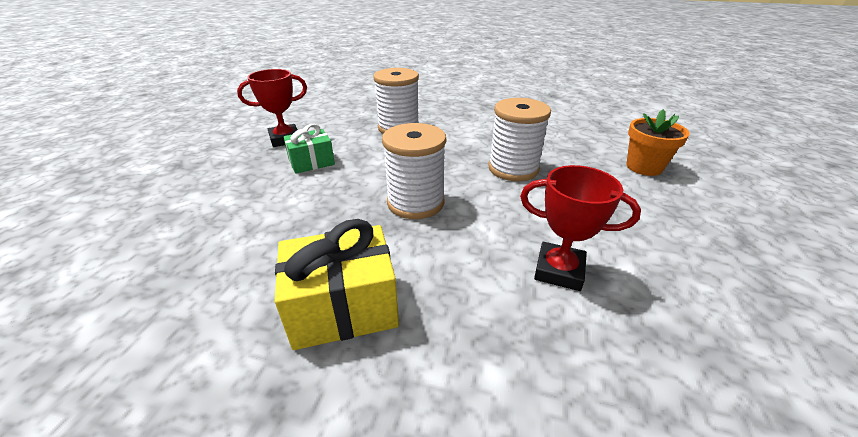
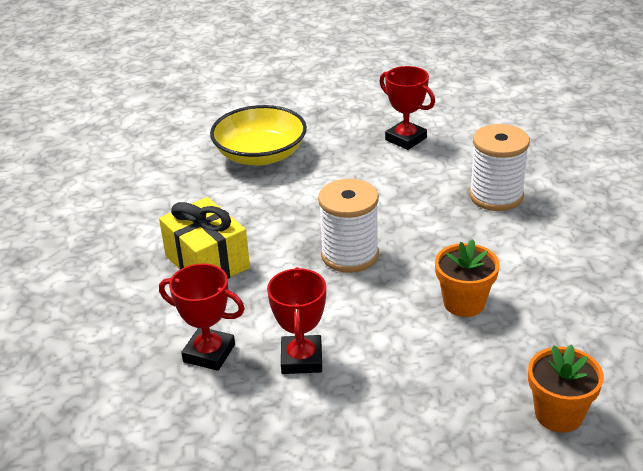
camera: 70 degrees right, 0 degrees up
green gift [283,124,335,174] -> none
white spool [488,98,551,181] -> orange flower pot [435,239,500,317]
none -> red trophy [159,263,245,371]
none -> yellow bowl [210,105,307,166]

